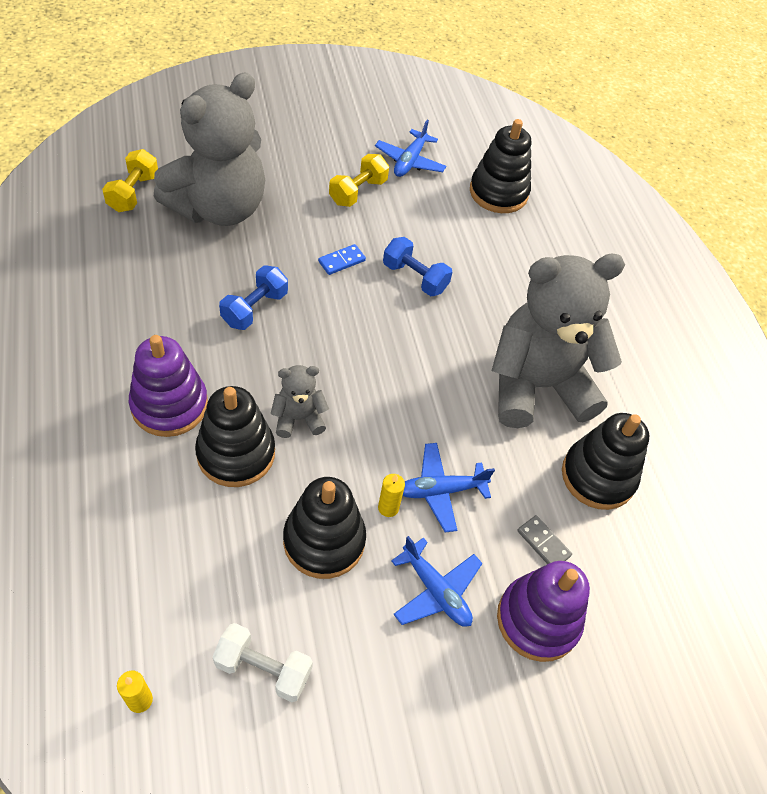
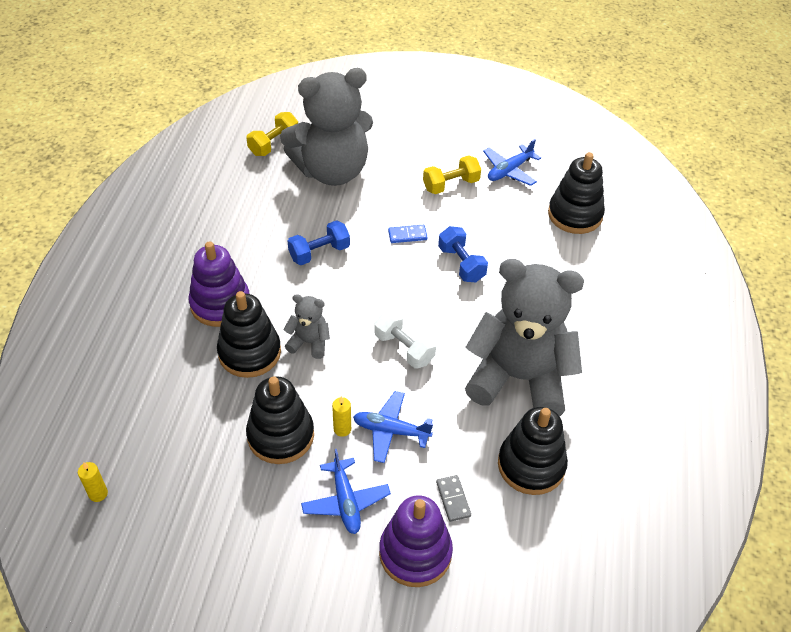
camera: 30 degrees right, 5 degrees down
white dumbbell [213,623,313,702] -> white dumbbell moved to [374,310,436,369]

